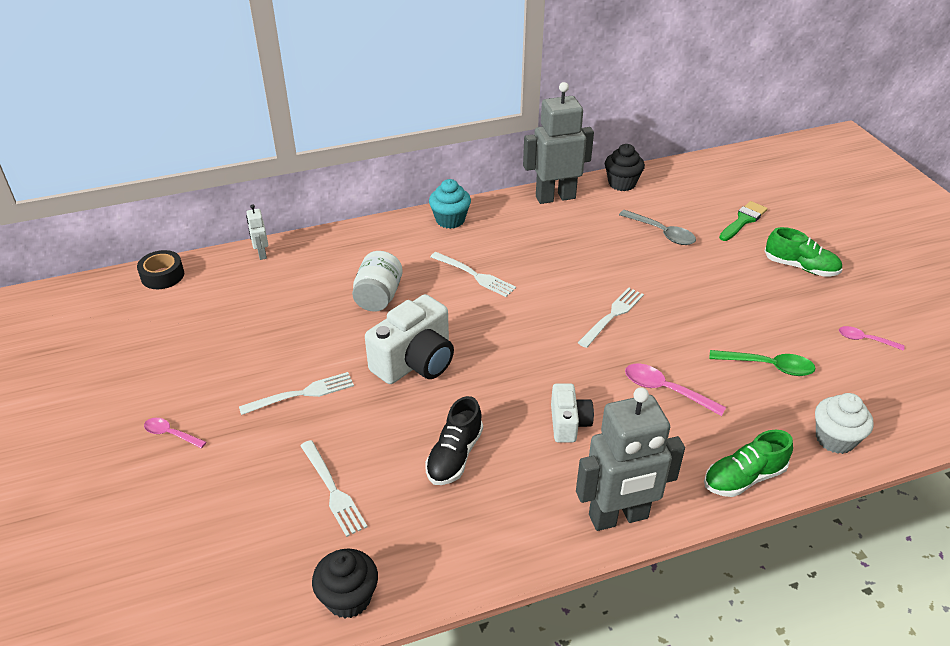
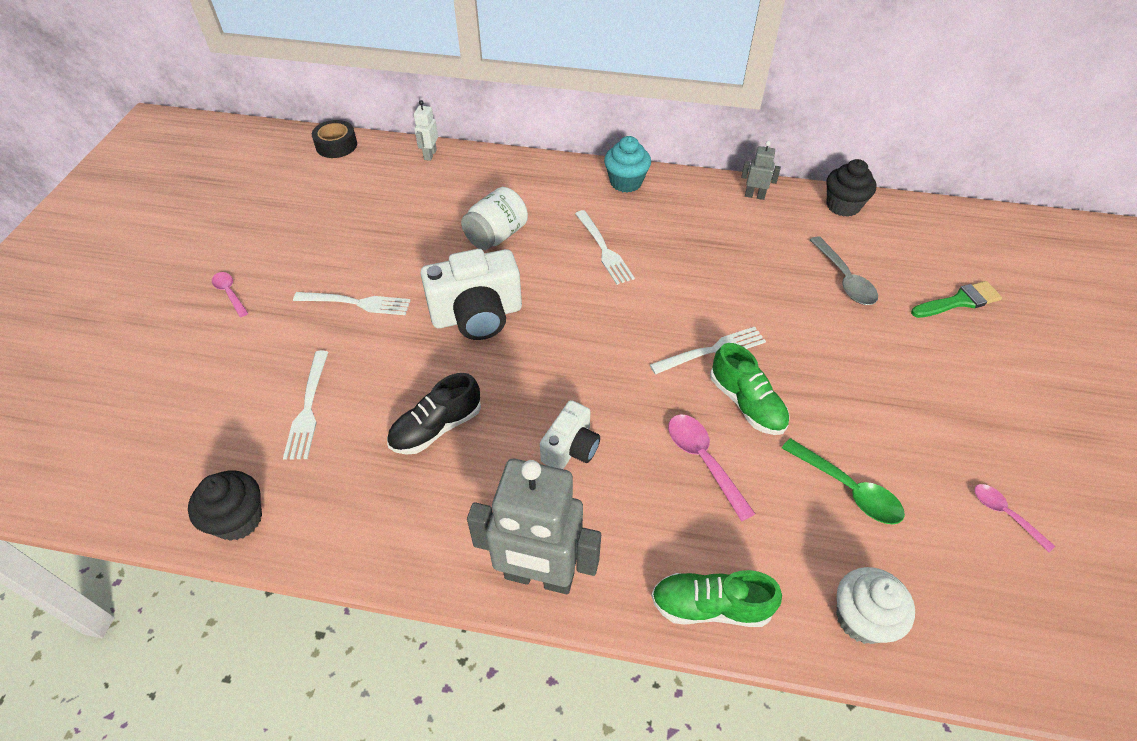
camera: 30 degrees right, 10 degrees up
grey robot [523,82,594,204] -> grey robot [741,141,781,200], size x0.44
green shoe [765,227,843,276] -> green shoe moved to [710,343,790,435]

